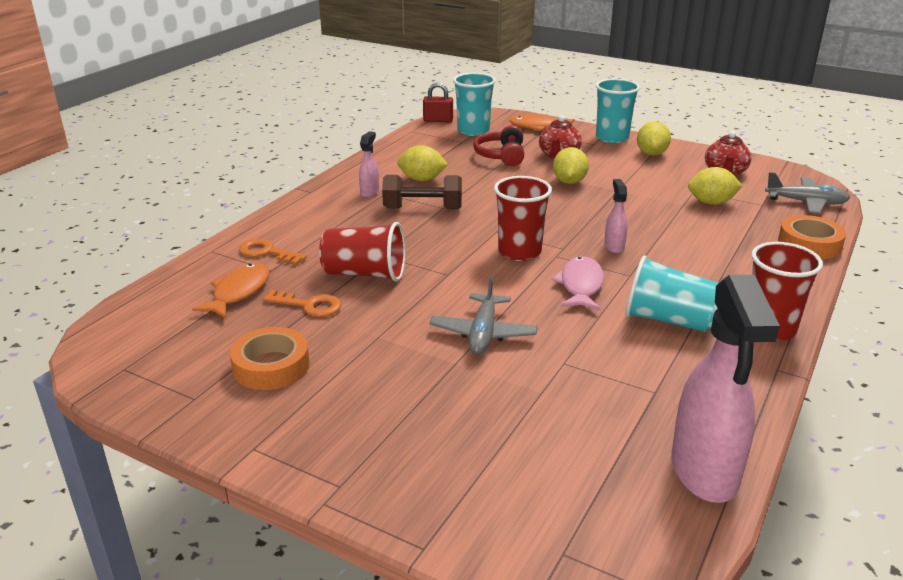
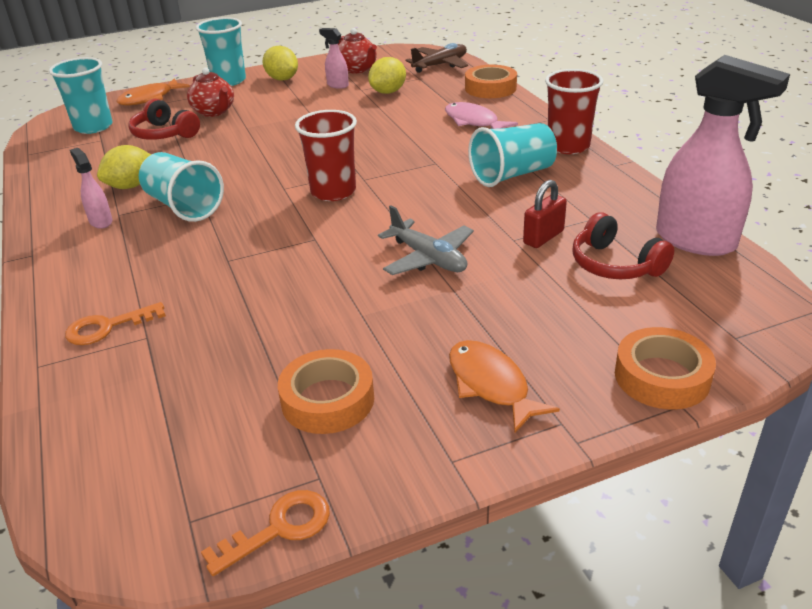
camera: 50 degrees left, 5 degrees up
orange fish [192,264,270,319] -> orange fish moved to [449,340,560,433]
orange key [263,290,342,317] -> orange key moved to [201,490,330,576]
red cup [319,222,405,281] -> none
brown dumbbell [382,175,462,209] -> turquoise cup [139,152,224,222]
red padlock [423,83,453,122] -> red padlock moved to [523,180,567,248]
pink fish [551,256,604,310] -> pink fish moved to [445,102,518,129]
yellow lemon [553,147,589,184] -> none
pink spray bottle [604,179,627,253] -> pink spray bottle moved to [319,28,349,89]
grey plane [765,172,850,214] -> brown plane [405,43,468,73]
none -> red headphones [572,212,674,279]
none -> orange tape [615,327,716,410]

